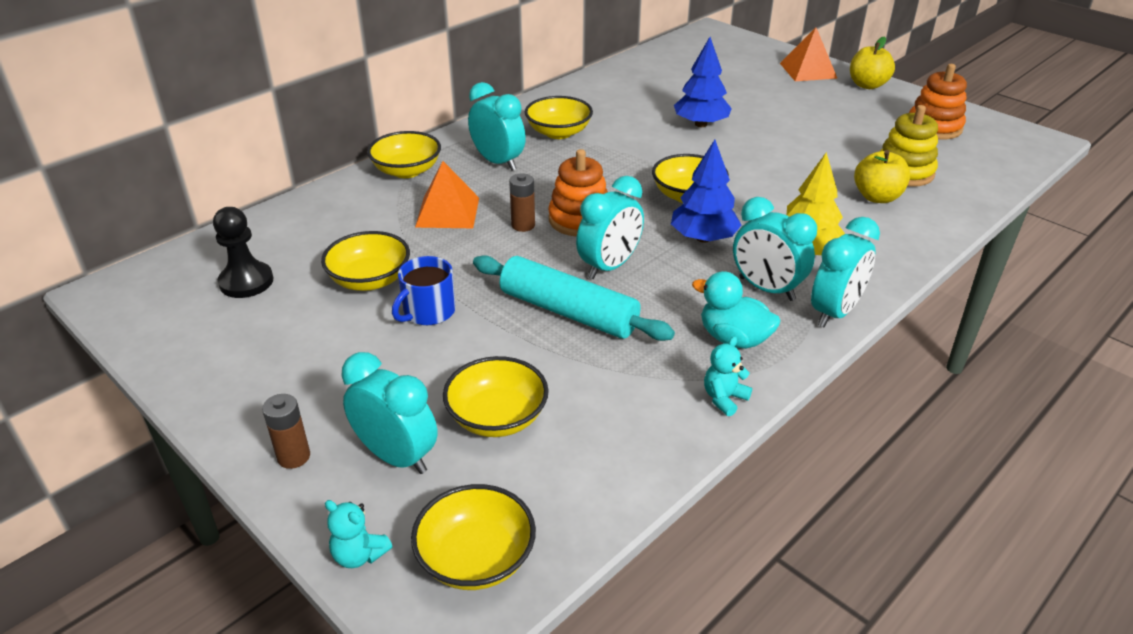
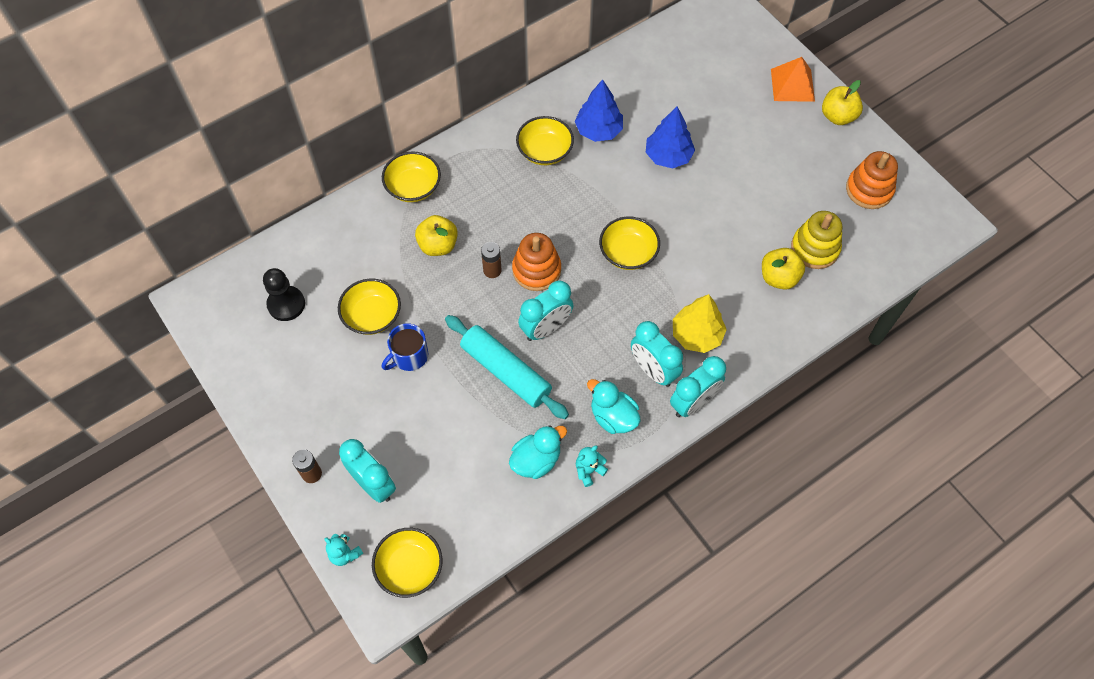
camera: 10 degrees right, 25 degrees up
orange pyramid [415,161,479,228] -> yellow apple [415,215,458,256]
yellow bowl [443,356,549,437] -> none
turquoise clock [468,82,526,171] -> none
blue tree [671,140,741,243] -> blue tree moved to [575,79,623,142]
none -> turquoise duck [509,425,567,479]

